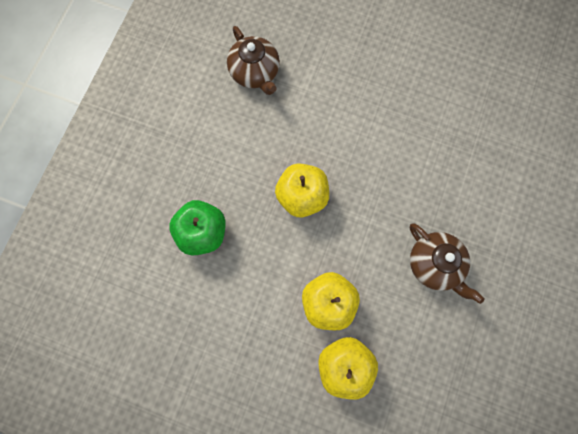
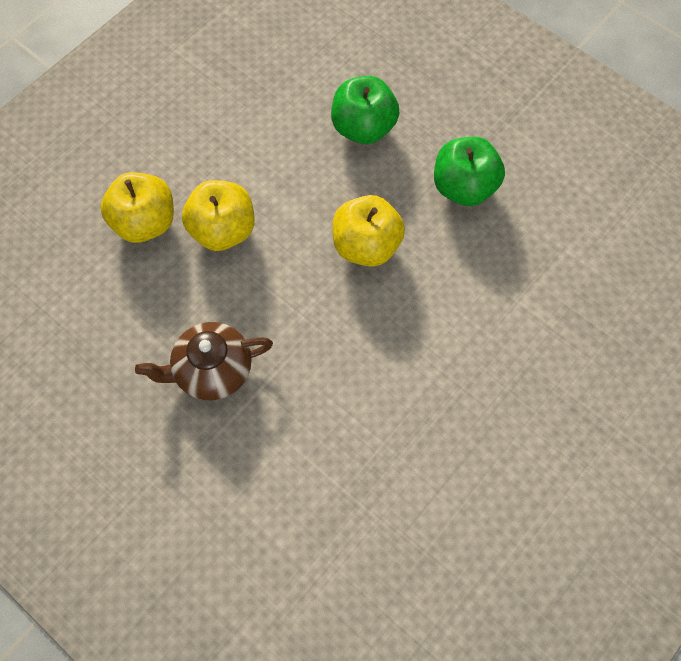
camera: 110 degrees right, 10 degrees down
brown teapot [227,26,280,95] -> none
none -> green apple [434,137,505,206]

